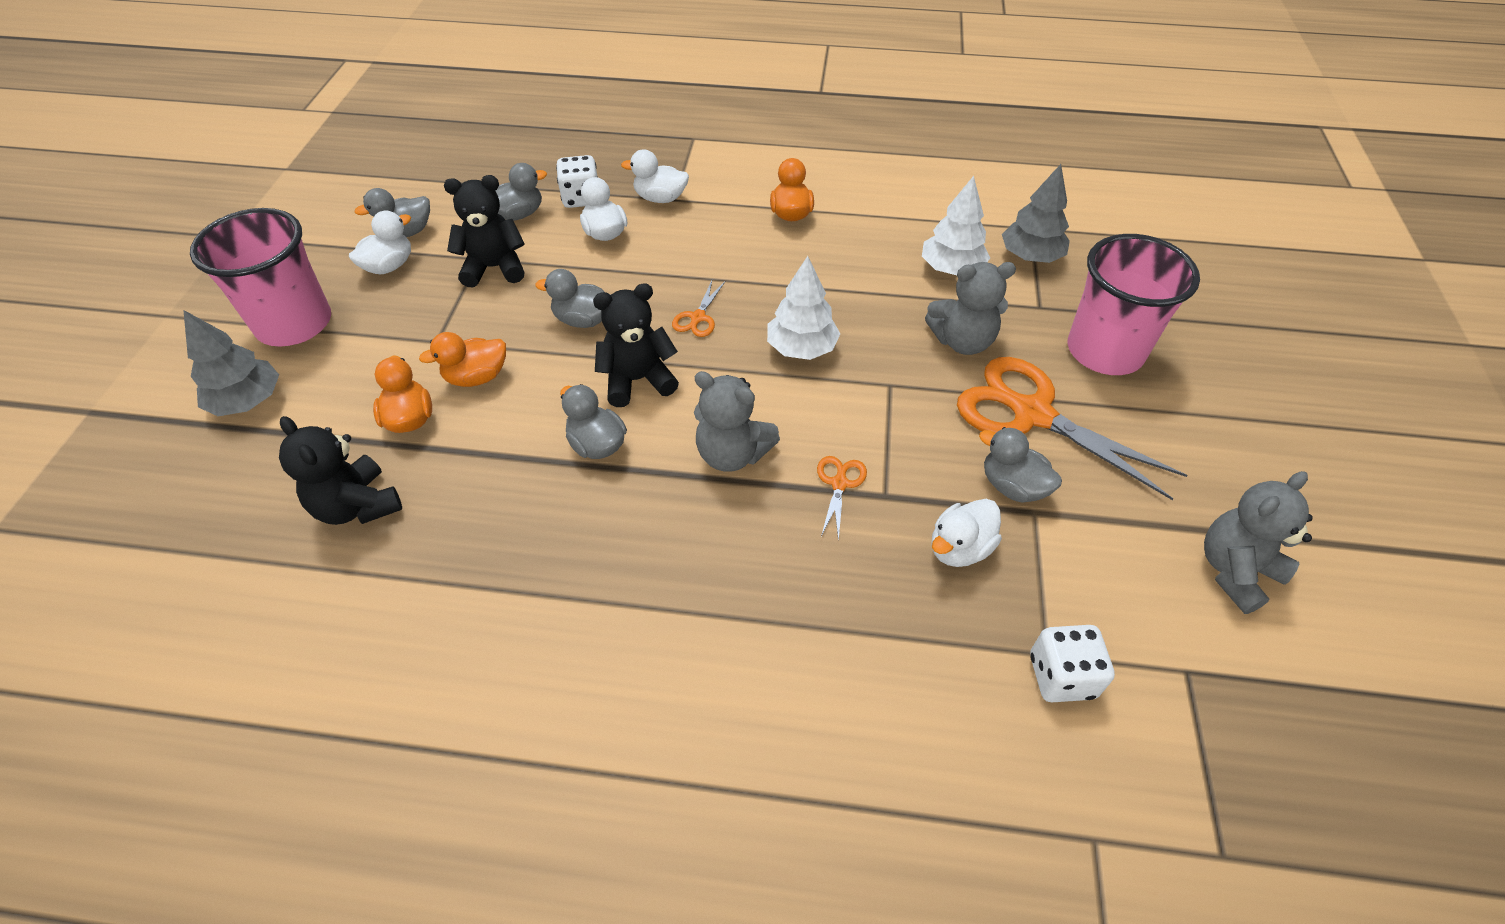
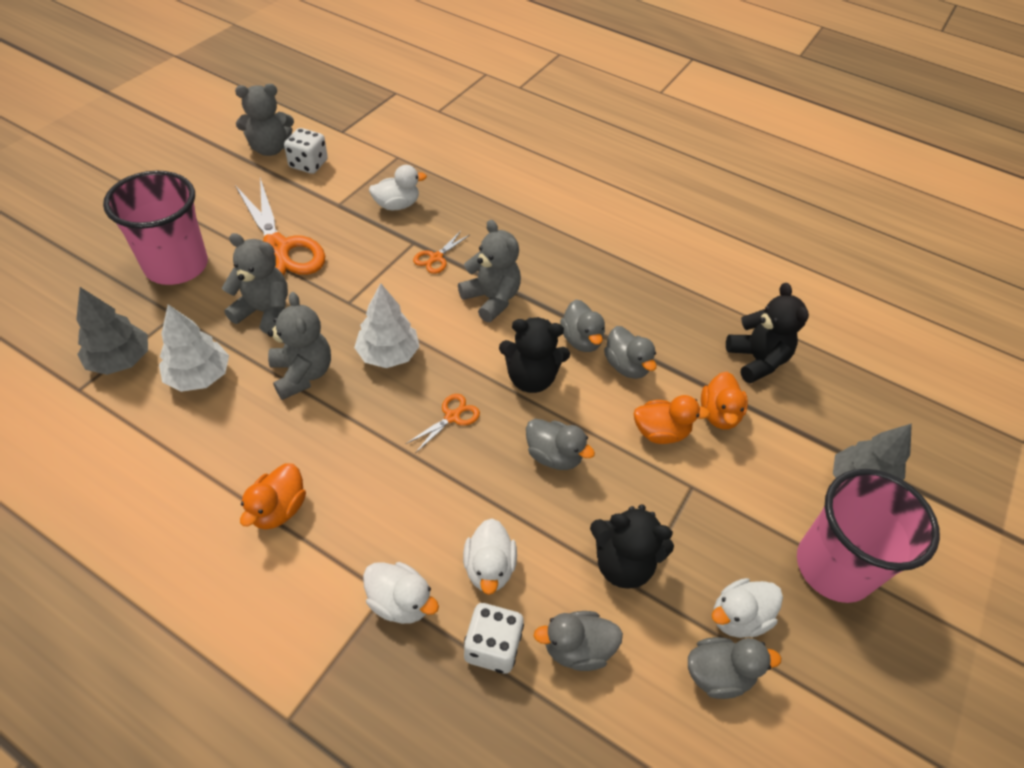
camera: 160 degrees left, 0 degrees up
grey duck [979,427,1062,503] -> grey duck moved to [604,326,657,379]
white dice [1030,625,1115,702] -> white dice moved to [284,128,328,174]
none -> grey teddy bear [268,292,331,400]

